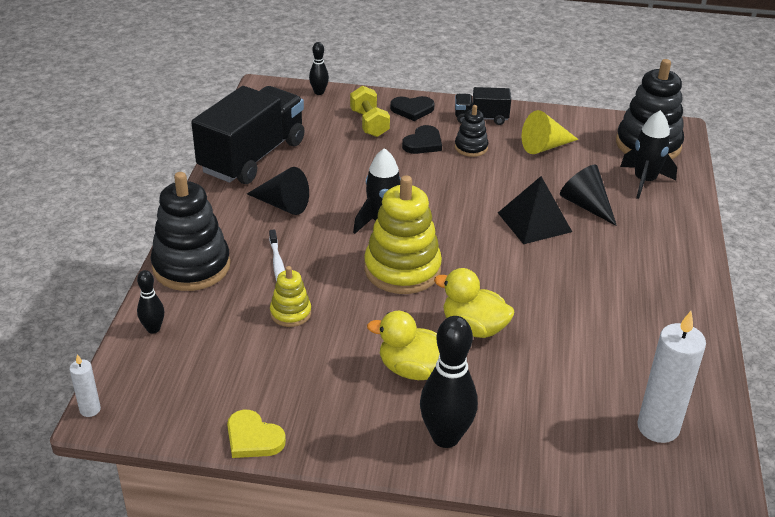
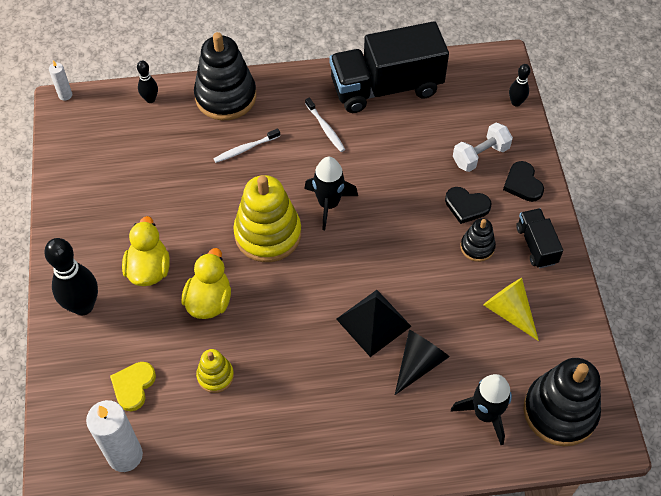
camera: 75 degrees right, 20 degrees up
black truck [191,86,305,184] -> black truck turned 150 degrees clockwise [330,21,449,113]
yellow heart [227,410,286,458] -> yellow heart moved to [110,362,156,411]
black cone [247,167,309,215] -> white toothbrush [305,97,345,152]
yellow stacking toy [270,266,311,327] -> yellow stacking toy moved to [196,349,234,393]
yellow dumbbell [350,85,390,137] -> white dumbbell [453,123,513,172]

